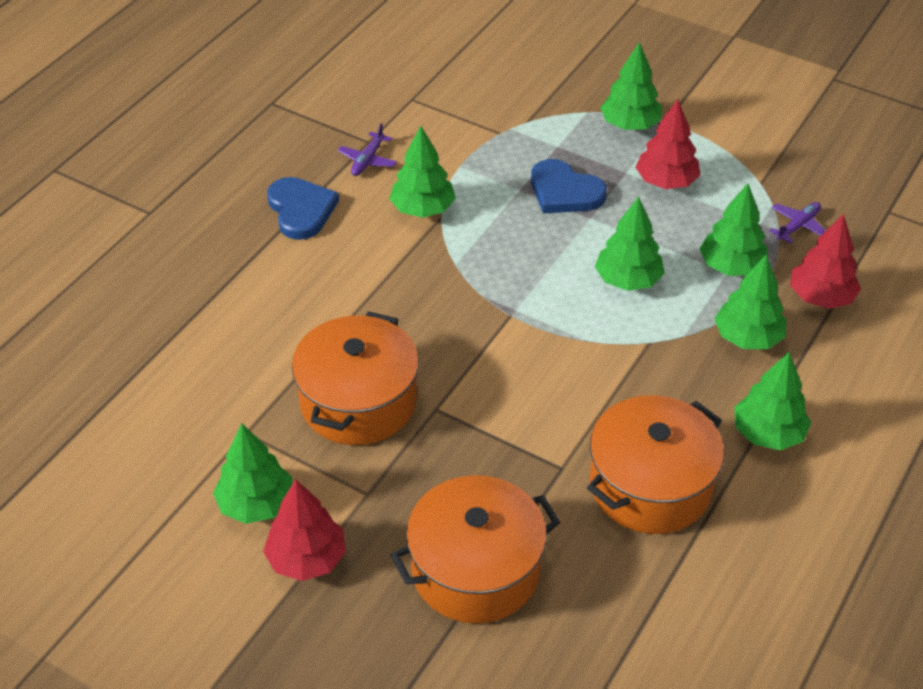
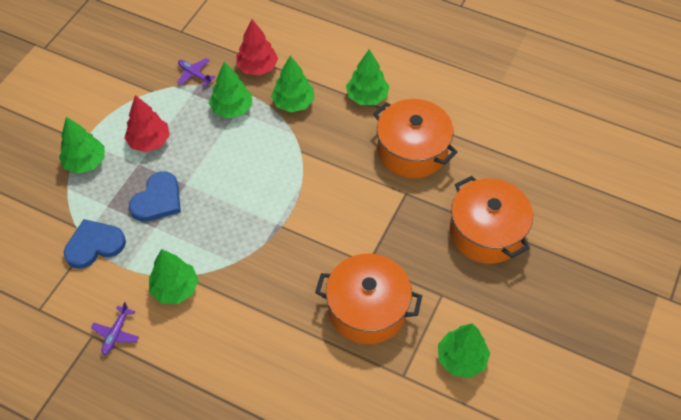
camera: 95 degrees left, 10 degrees up
red tree [263,479,346,581] -> none
blue heart [267,177,339,240] -> blue heart moved to [64,219,126,269]
purple plane [338,123,397,176] -> purple plane turned 90 degrees clockwise [91,302,139,355]
green tree [595,196,665,291] -> none

